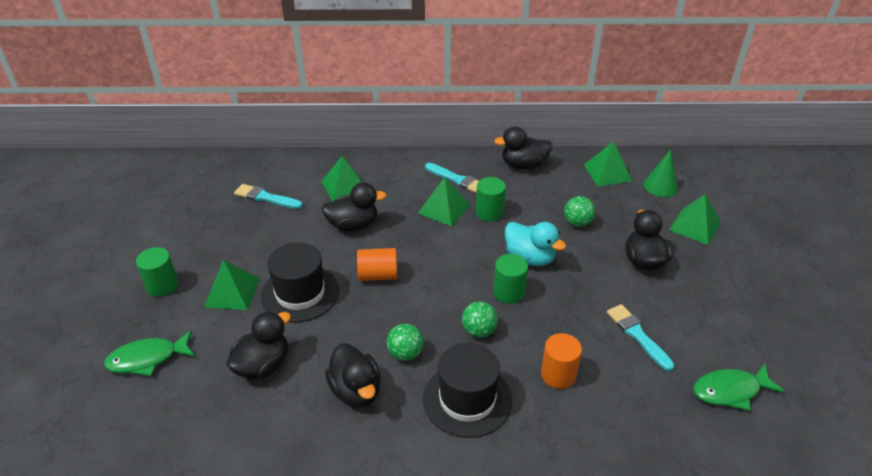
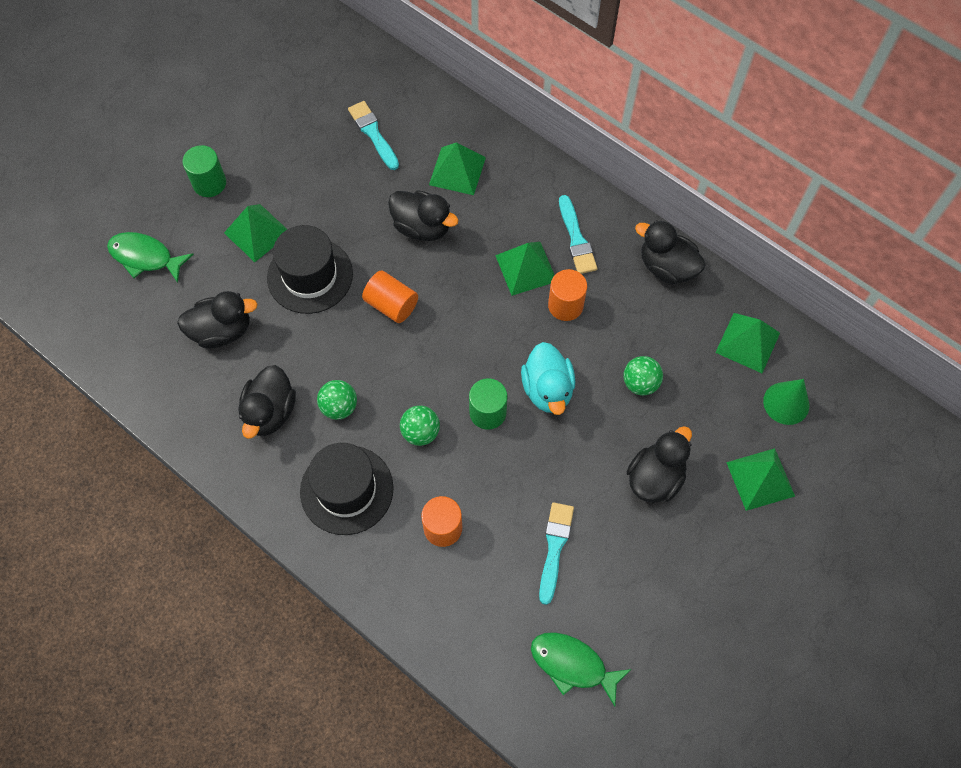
camera: 40 degrees right, 25 degrees up
green cylinder [476,177,506,222] -> orange cylinder [548,269,587,321]

